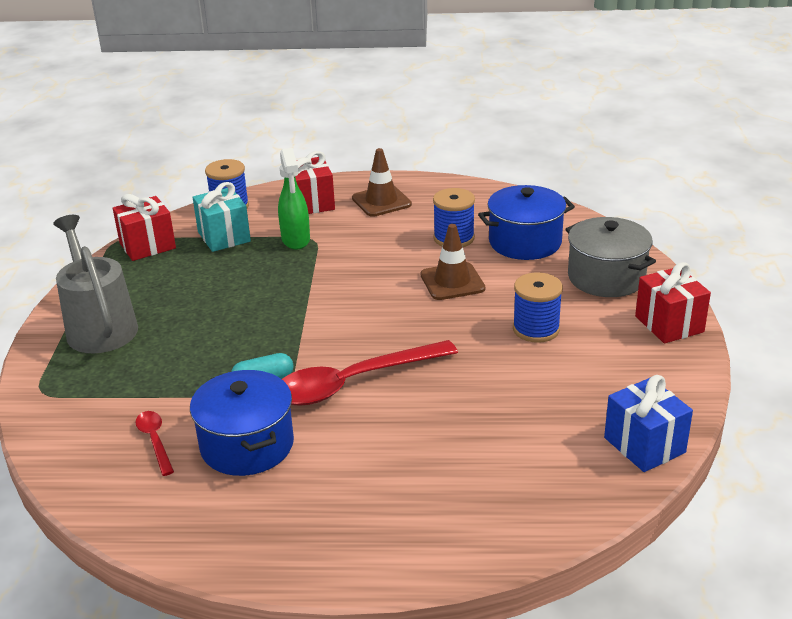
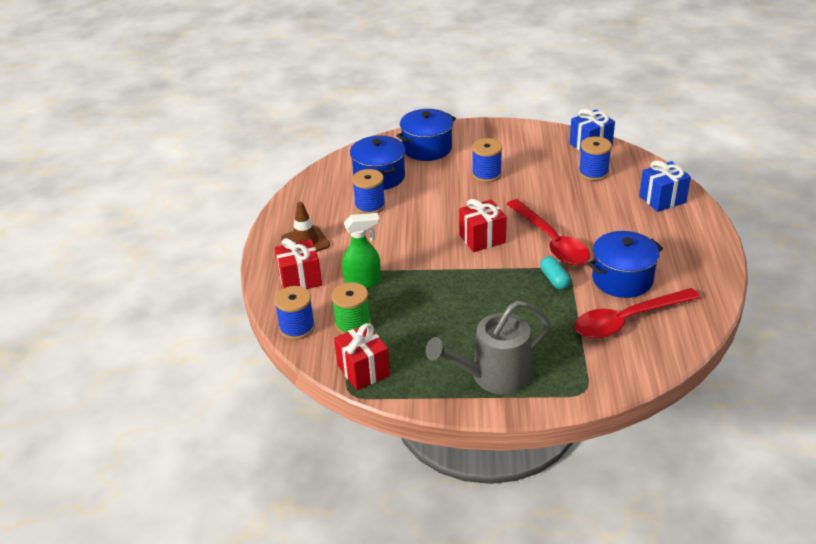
camera: 90 degrees left, 5 degrees up
red spoon [135,411,174,476] -> red spoon [574,288,700,338], size x2.15
turquoise gift [192,182,251,252] -> green spool [331,282,371,334]
brown traffic cone [420,224,485,300] -> none
grey pot [566,217,656,297] -> blue pot [397,109,456,161]
red gift [635,262,711,343] -> red gift moved to [459,199,507,252]
none -> blue spool [579,136,612,181]
none -> blue gift [639,160,691,212]

